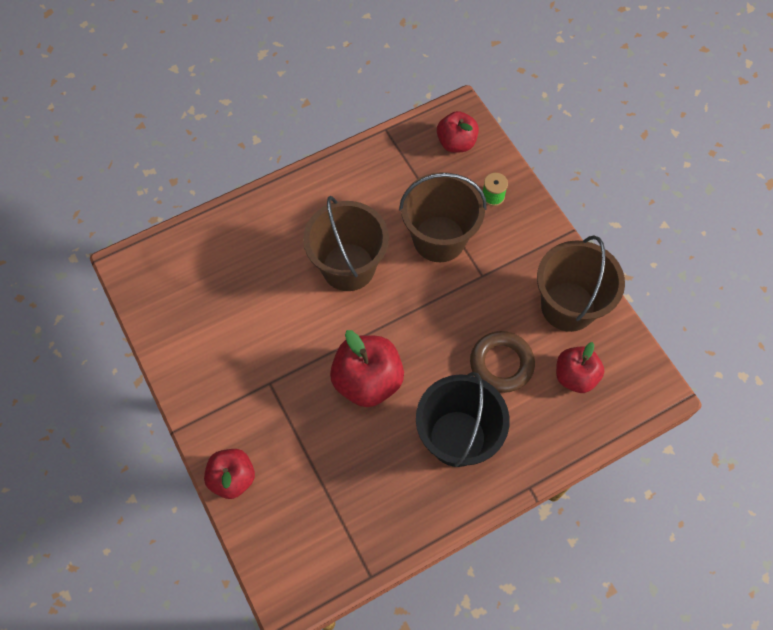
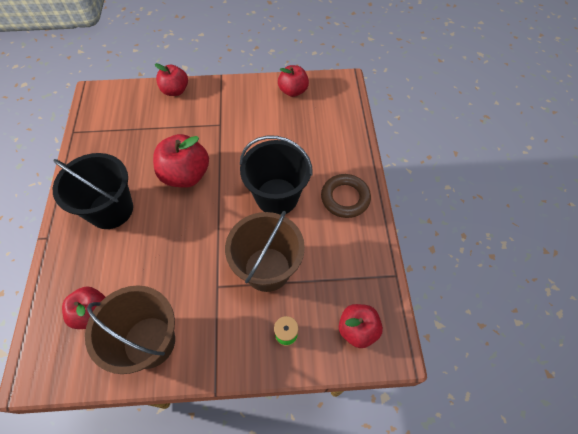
camera: 115 degrees right, 5 degrees down
brown bucket [303,196,389,291] -> black bucket [240,135,313,215]
brown ring [470,331,535,393] -> brown ring moved to [321,174,371,218]
none -> red apple [278,65,309,97]

